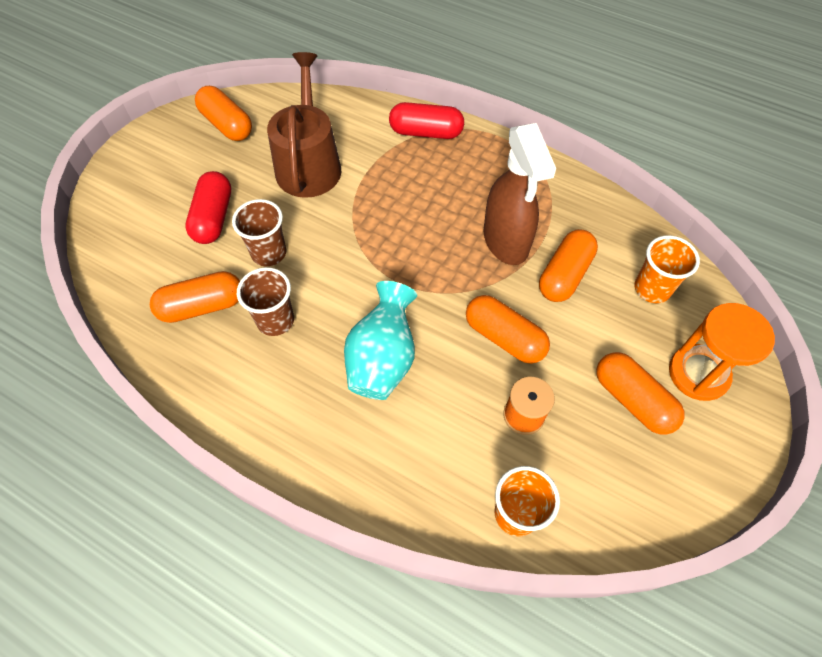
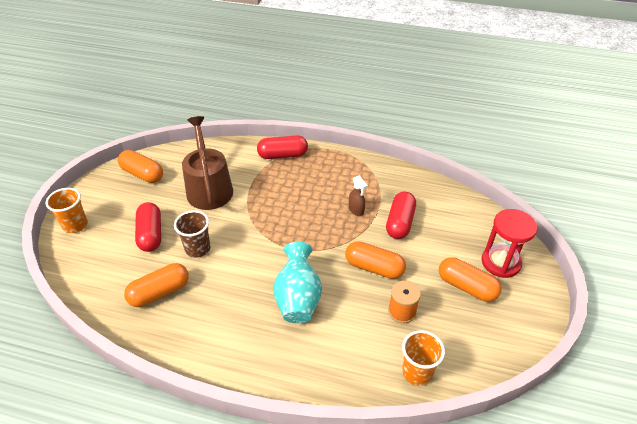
camera: 15 degrees left, 15 degrees down
brown cup [237,267,294,336] -> none
brown spray bottle [484,123,556,265] -> brown spray bottle [349,175,368,216], size x0.46
orange capsule [539,229,598,302] -> red capsule [386,192,416,239]
orange cup [635,235,700,303] -> orange cup moved to [46,188,88,233]
orange hourglass [669,303,775,401] -> red hourglass [481,209,537,278]

